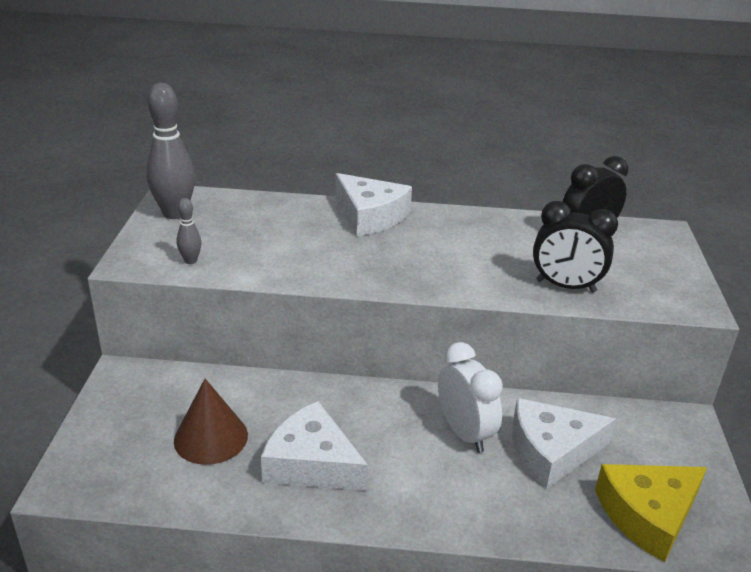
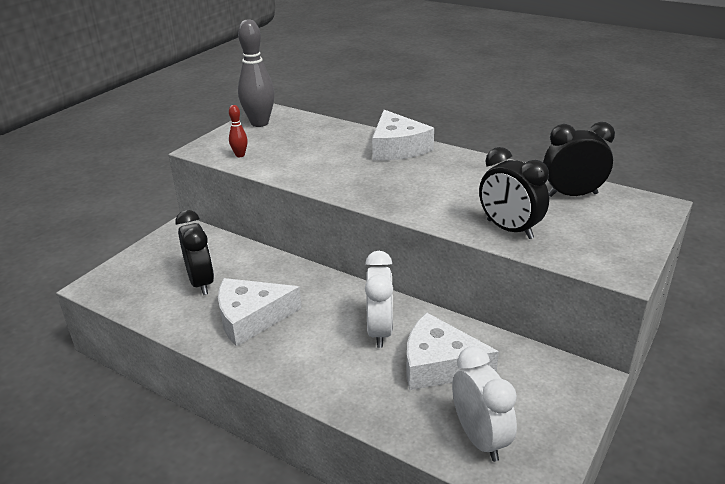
camera: 30 degrees right, 0 degrees up
brown cone [174,379,248,465] -> black clock [175,210,214,295]
grey bowling pin [177,198,201,264] -> red bowling pin [229,105,248,157]
white cheese [261,401,368,491] -> white cheese turned 75 degrees counterclockwise [218,278,302,347]
yellow cheese [595,464,707,562] -> white clock [452,346,517,462]

